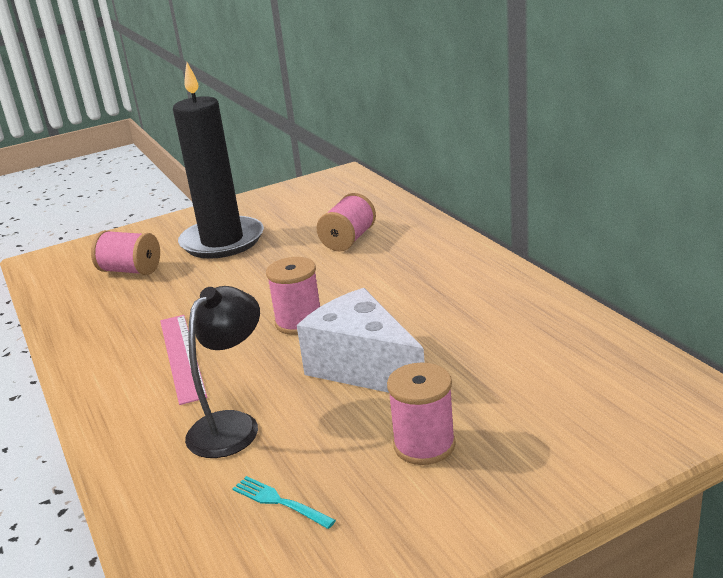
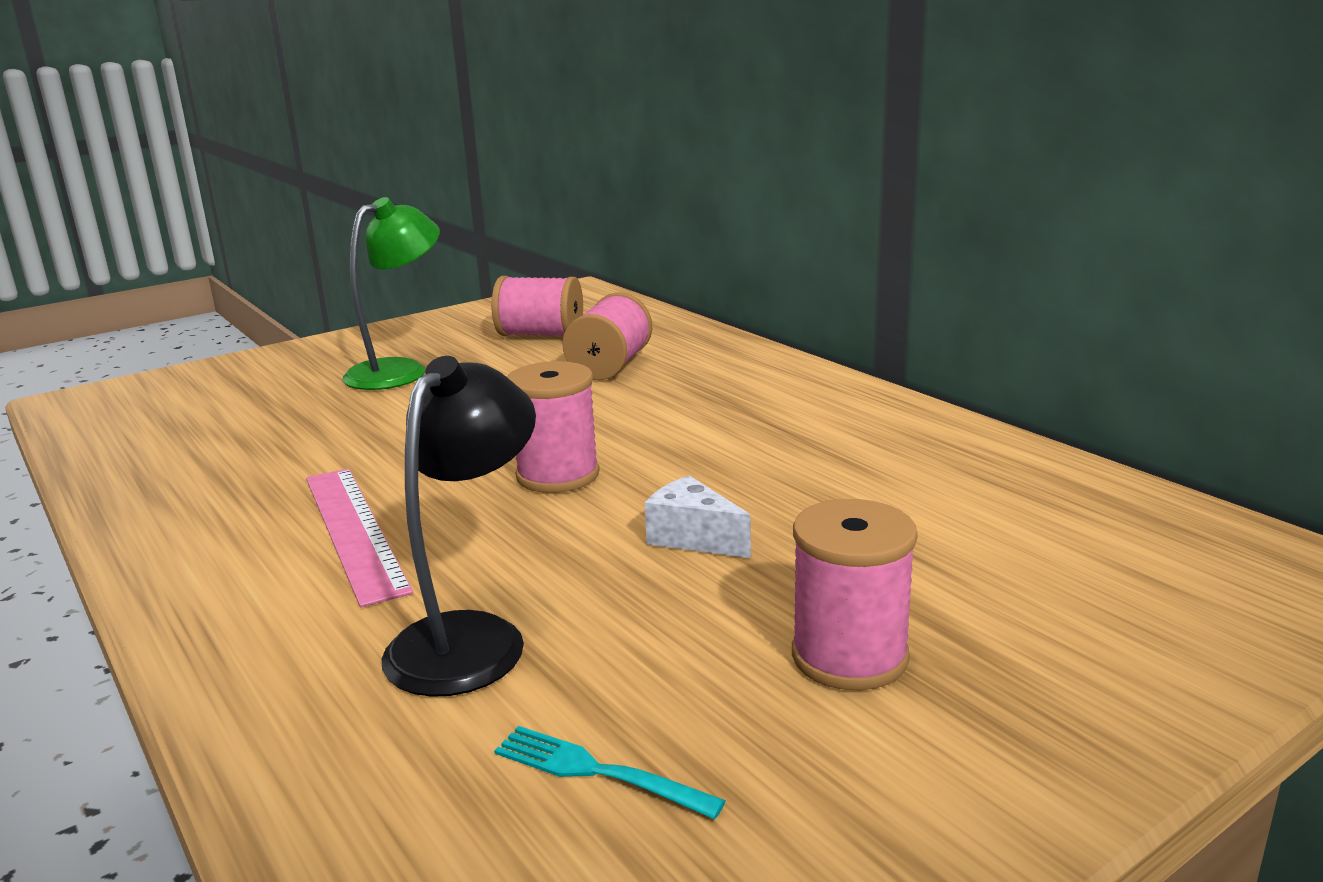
camera: 10 degrees left, 5 degrees down
pink spool [91,230,160,275] -> pink spool moved to [492,276,583,336]
black candle [173,62,264,259] -> green lamp [342,197,440,390]
white cheese [297,288,425,393] -> white cheese [645,475,751,558], size x0.45

